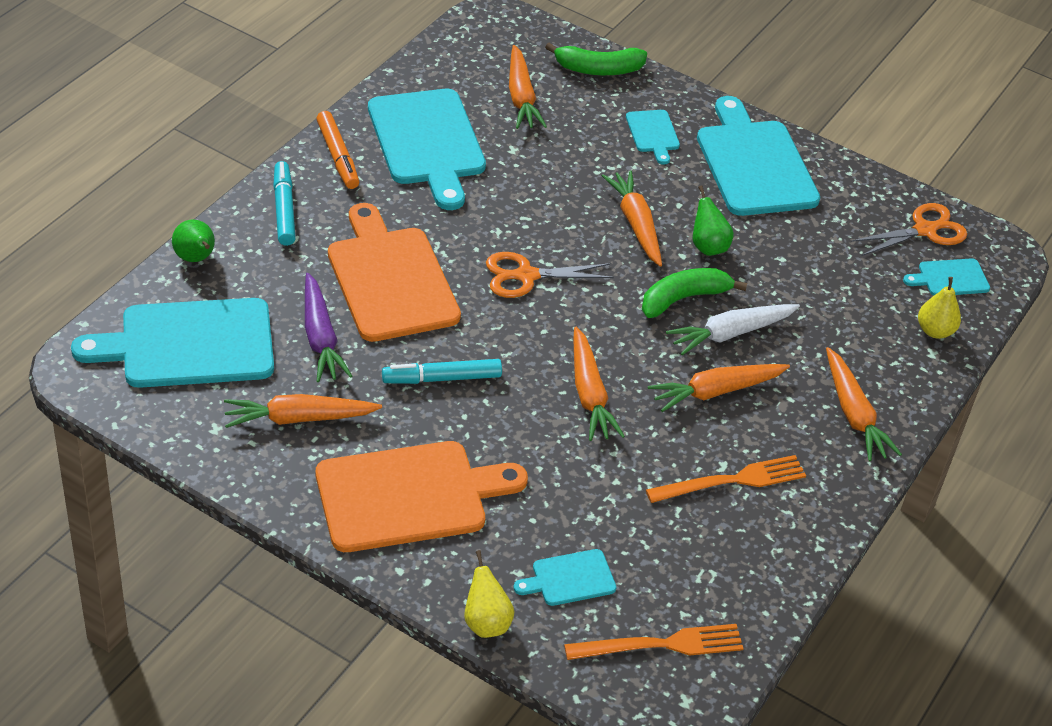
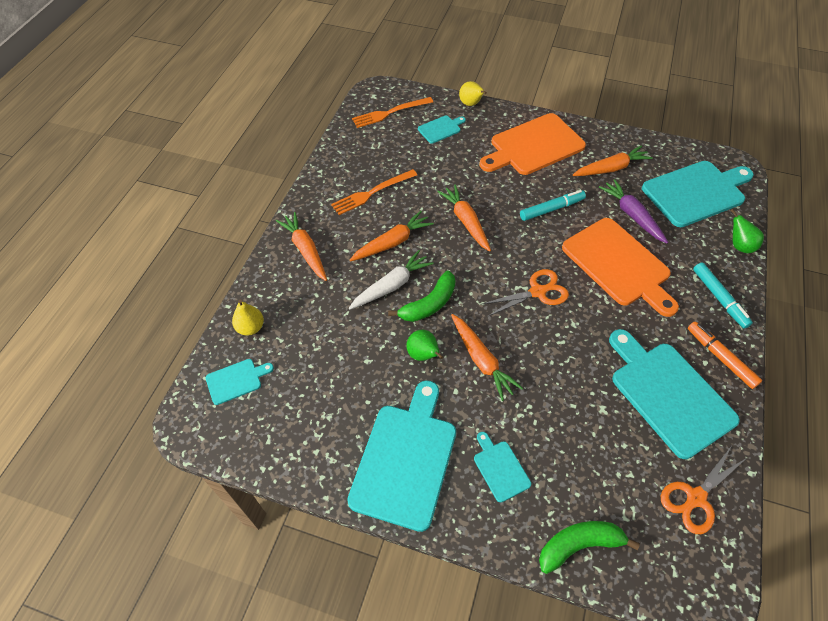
camera: 170 degrees right, 10 degrees up
orange carrot [509,45,547,129] -> none
turquoise cutting board [697,96,820,216] -> turquoise cutting board turned 135 degrees counterclockwise [347,380,456,532]
orange scissors [851,203,967,256] -> orange scissors moved to [661,447,747,534]

